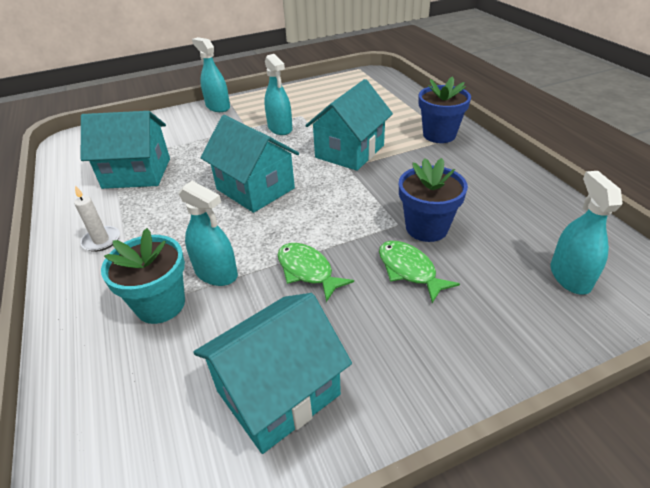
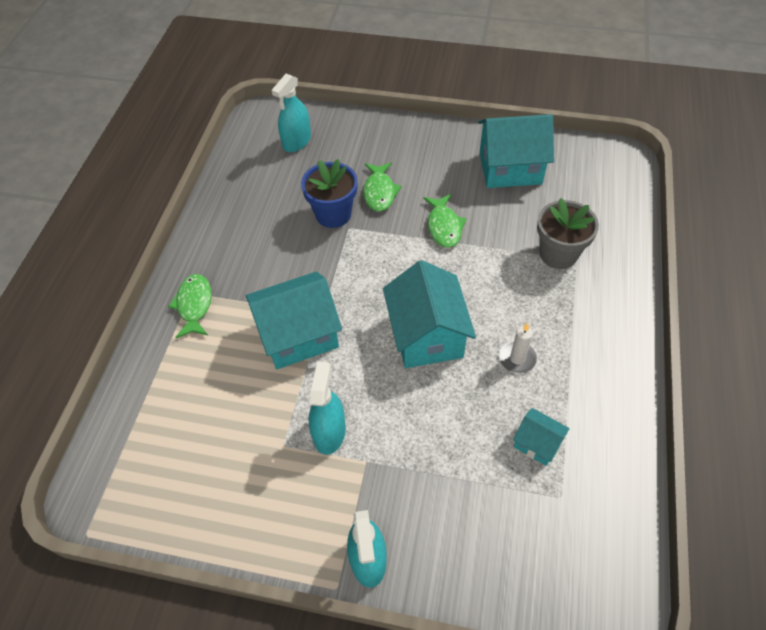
camera: 145 degrees left, 15 degrees up
white candle [74,186,120,252] -> white candle moved to [499,323,537,374]
turquoise house [81,111,170,189] -> turquoise house [513,408,570,466], size x0.50
turquoise flower pot [101,228,185,324] -> grey flower pot [537,198,599,269]
turquoise spray bottle [179,181,238,286] -> none
blue flower pot [419,76,471,143] -> green fish [168,274,212,338]

